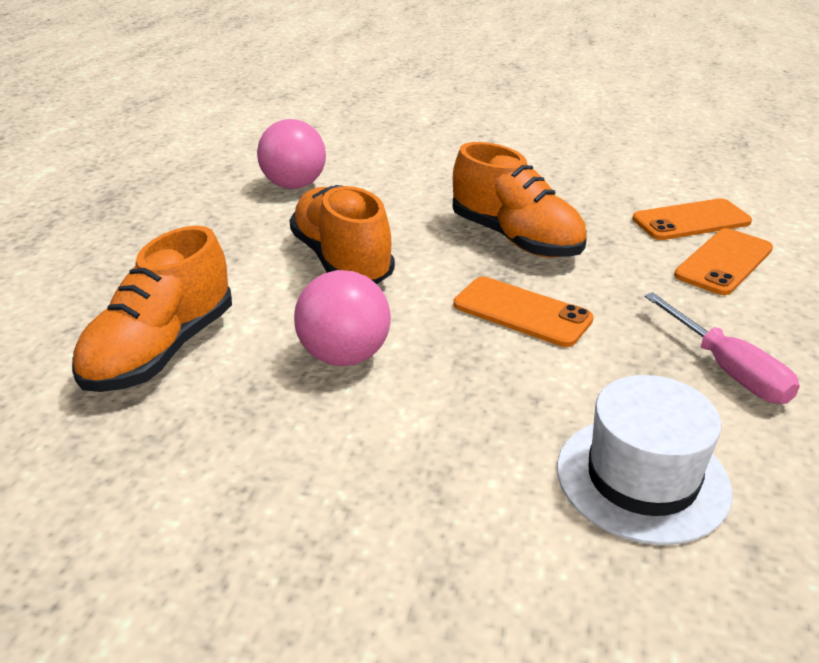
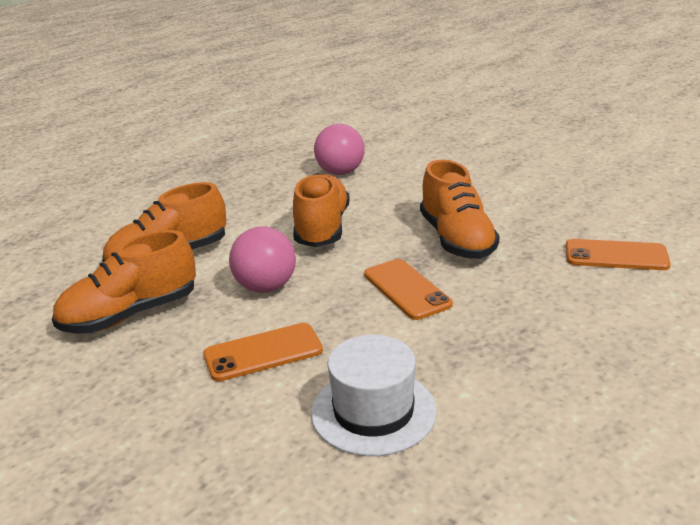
camera: 30 degrees right, 5 degrees down
pink screwdriver [644,292,800,404] -> none
orange phone [674,228,773,295] -> orange phone moved to [203,323,323,382]
none -> orange shoe [52,230,196,334]

